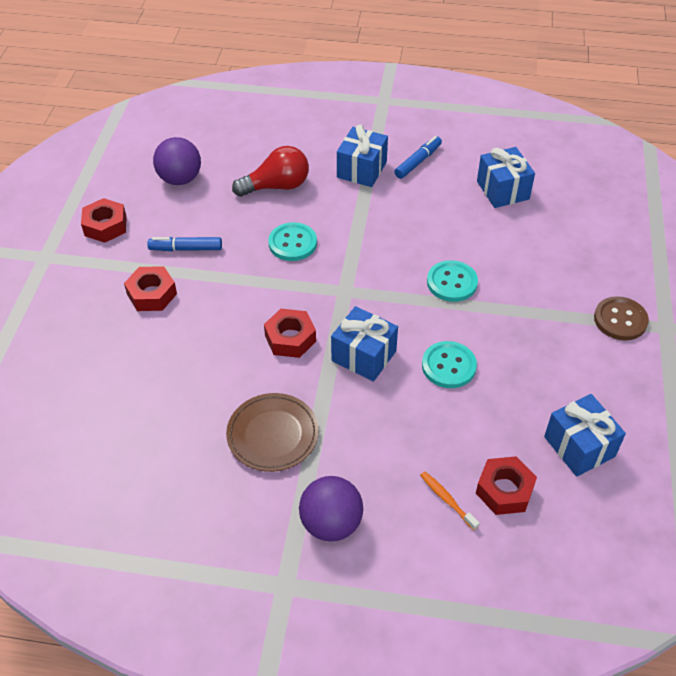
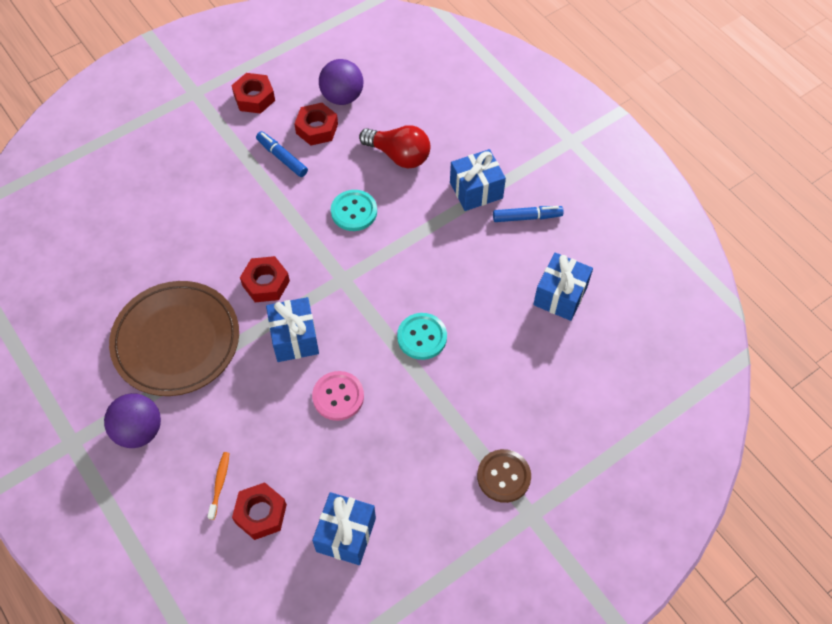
camera: 45 degrees right, 10 degrees up
red nut [124,266,177,311] -> red nut moved to [294,103,338,146]
brown plate [226,393,319,472] -> brown plate [109,281,239,396], size x1.60
turquoise button [422,341,477,388] -> pink button [312,371,364,421]

